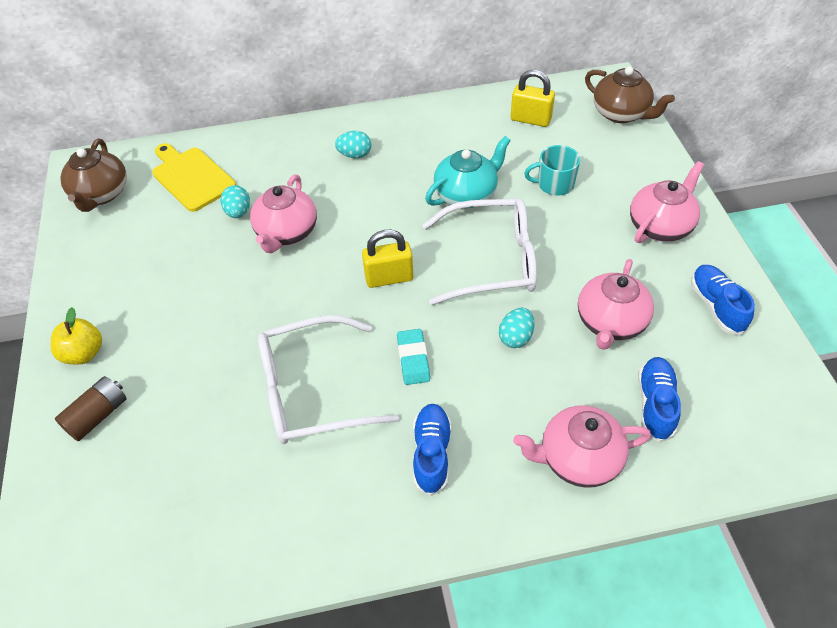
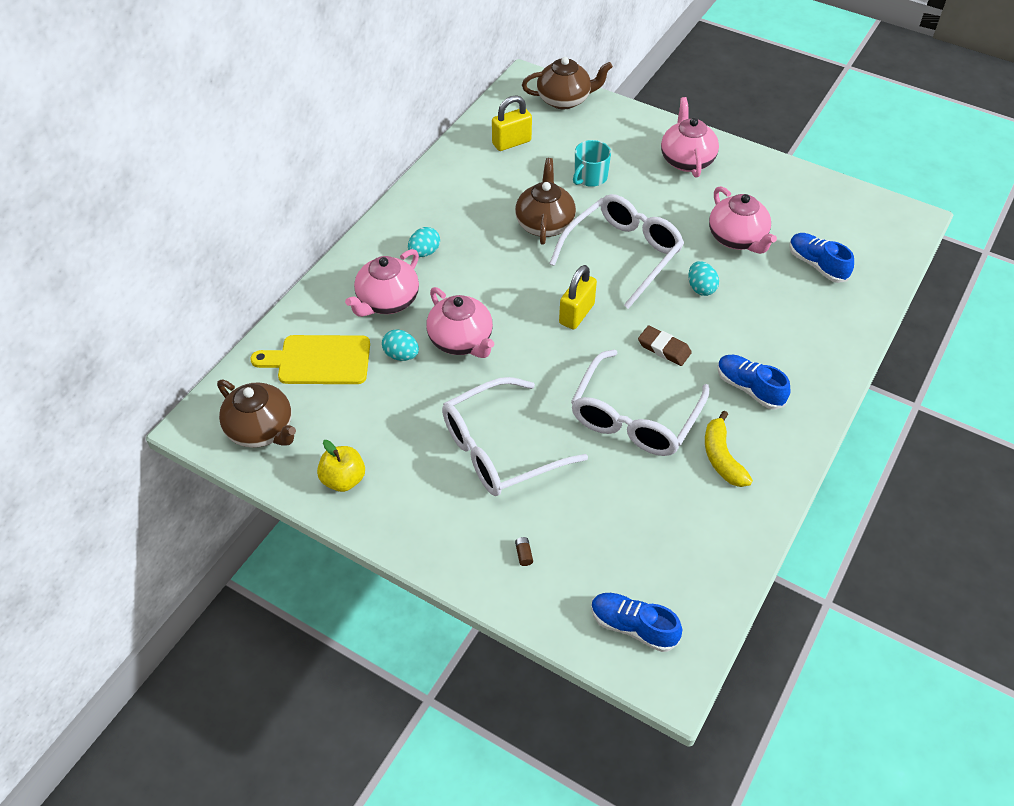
camera: 50 degrees left, 0 degrees up
yellow apple [51,307,102,364] -> yellow apple moved to [317,440,365,492]
brown battery [55,376,127,441] -> brown battery [515,537,533,566], size x0.44
turquoise eraser [397,329,430,385] -> brown eraser [638,325,692,366]
turquoise teapot [425,136,511,208] -> brown teapot [515,158,576,245]
pink teapot [513,405,651,488] -> pink teapot moved to [345,249,419,317]
blue shoe [691,265,755,335] -> blue shoe moved to [591,593,682,652]
none -> white glasses [442,377,588,496]
none -> yellow banana [705,411,753,487]

